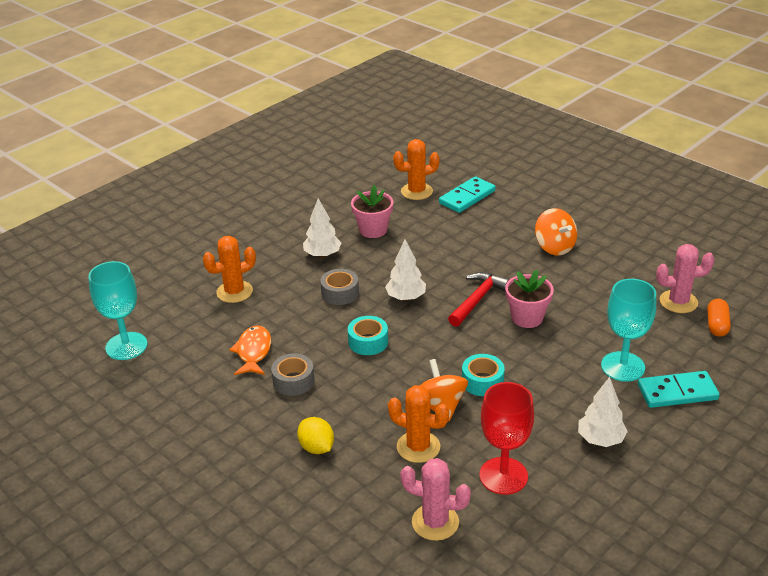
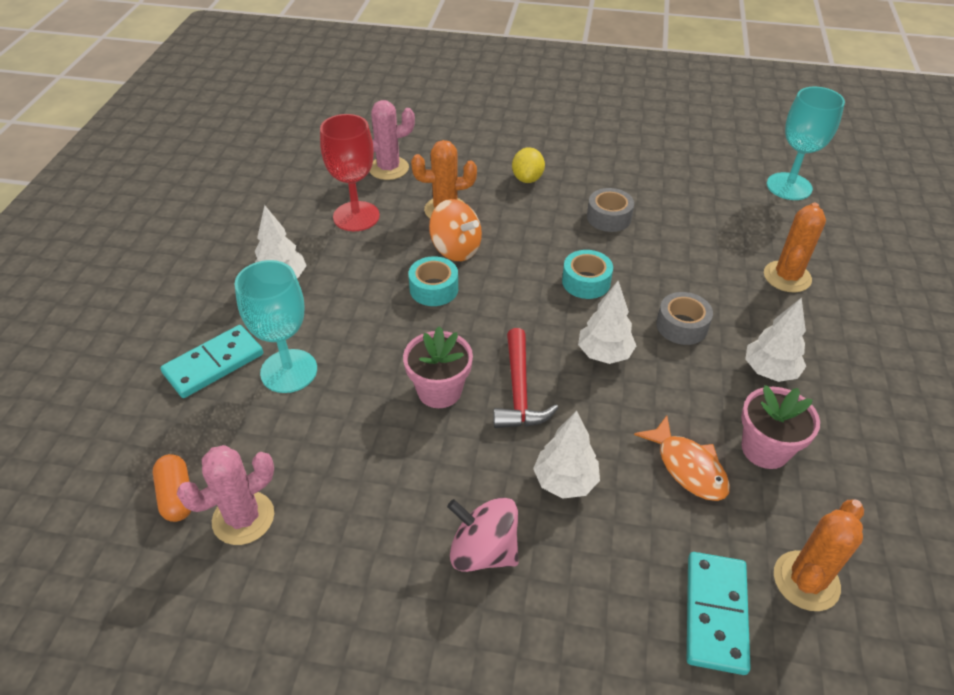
camera: 145 degrees right, 10 degrees up
orange fish [229,325,271,375] -> orange fish moved to [634,416,730,501]
yellow lemon [297,417,334,454] -> yellow lemon turned 75 degrees clockwise [512,147,545,183]
orange spinning top [535,208,577,255] -> pink spinning top [447,497,519,572]
none -> white tree [533,411,600,499]

